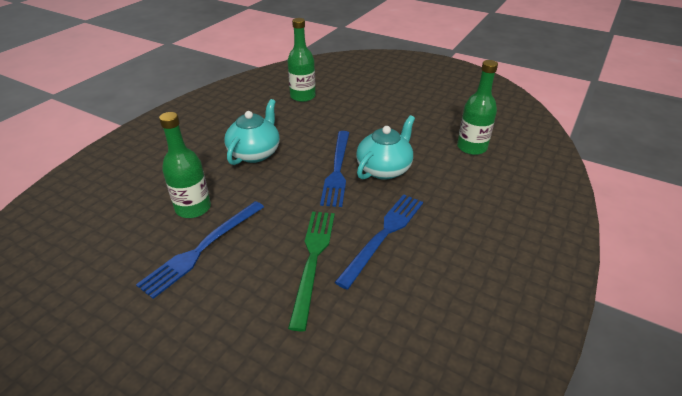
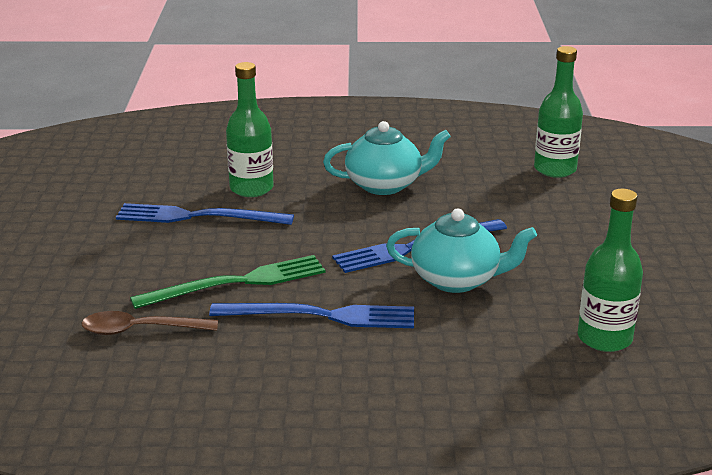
camera: 60 degrees right, 10 degrees down
none -> brown spoon [82,311,218,335]

